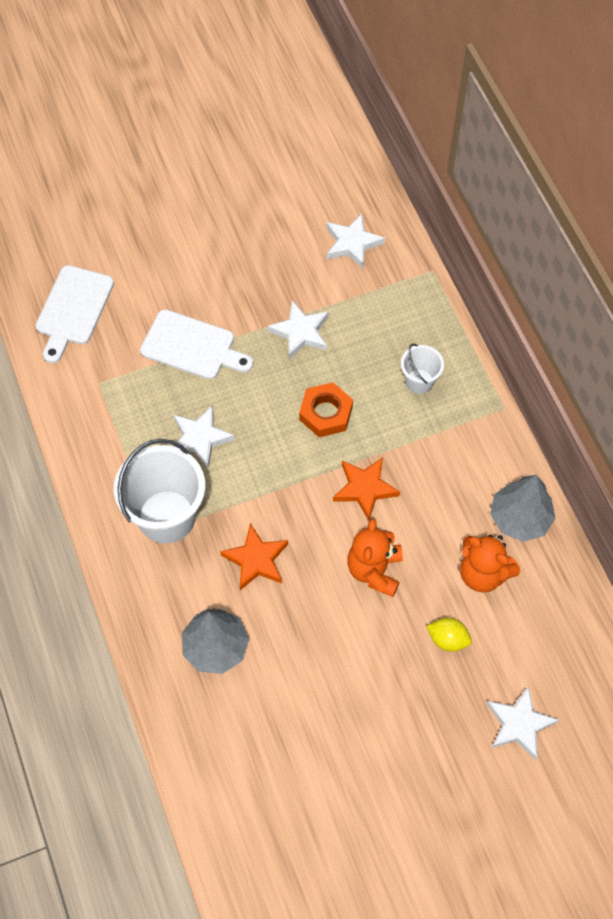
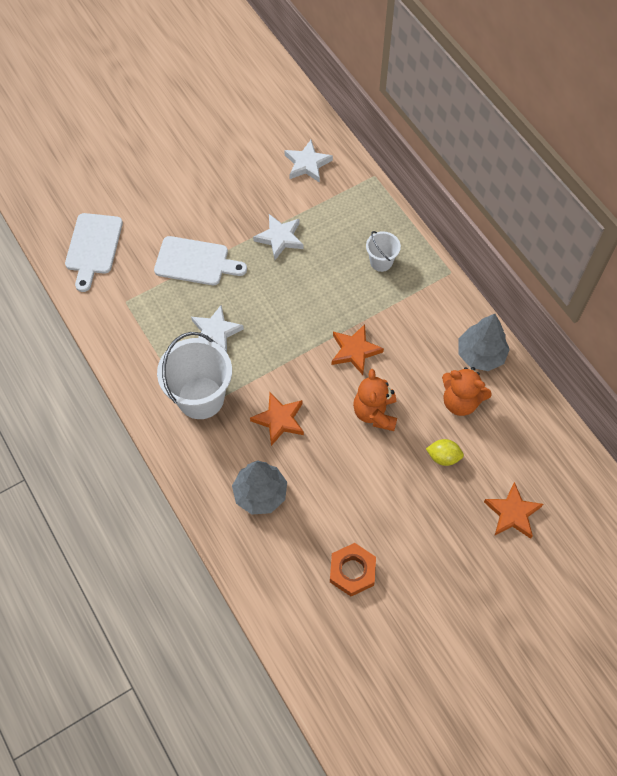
camera: 10 degrees left, 0 degrees up
orange nut [299,382,353,437] -> orange nut moved to [330,543,376,596]
white star [487,685,559,760] -> orange star [484,482,543,539]

